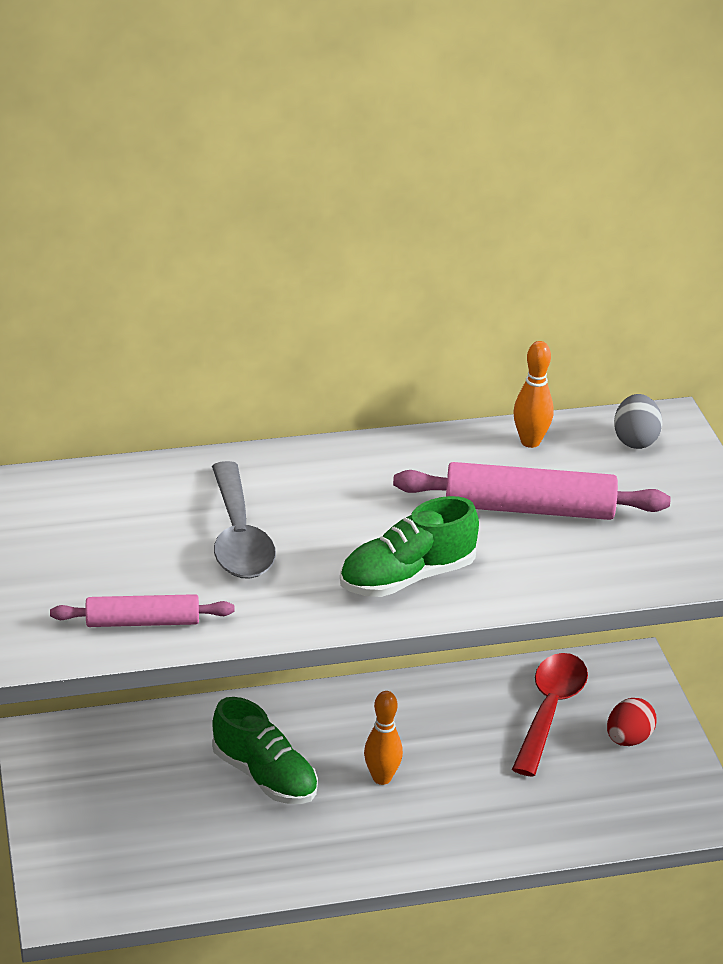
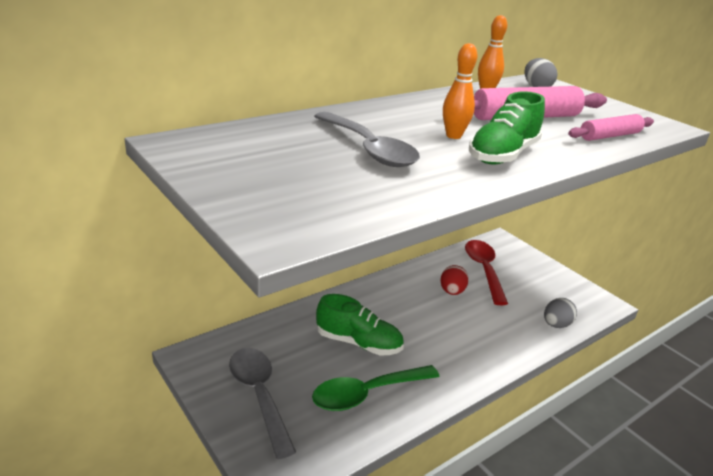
camera: 25 degrees left, 5 degrees down
pink rolling pin [50,594,234,627] -> pink rolling pin moved to [568,114,654,141]
orange bowling pin [364,691,403,785] -> orange bowling pin moved to [443,43,477,139]
red egg [607,698,657,746] -> red egg moved to [440,265,469,295]
none -> grey spoon [229,348,296,459]
none -> green spoon [312,365,440,411]
none -> grey egg [544,298,577,328]

